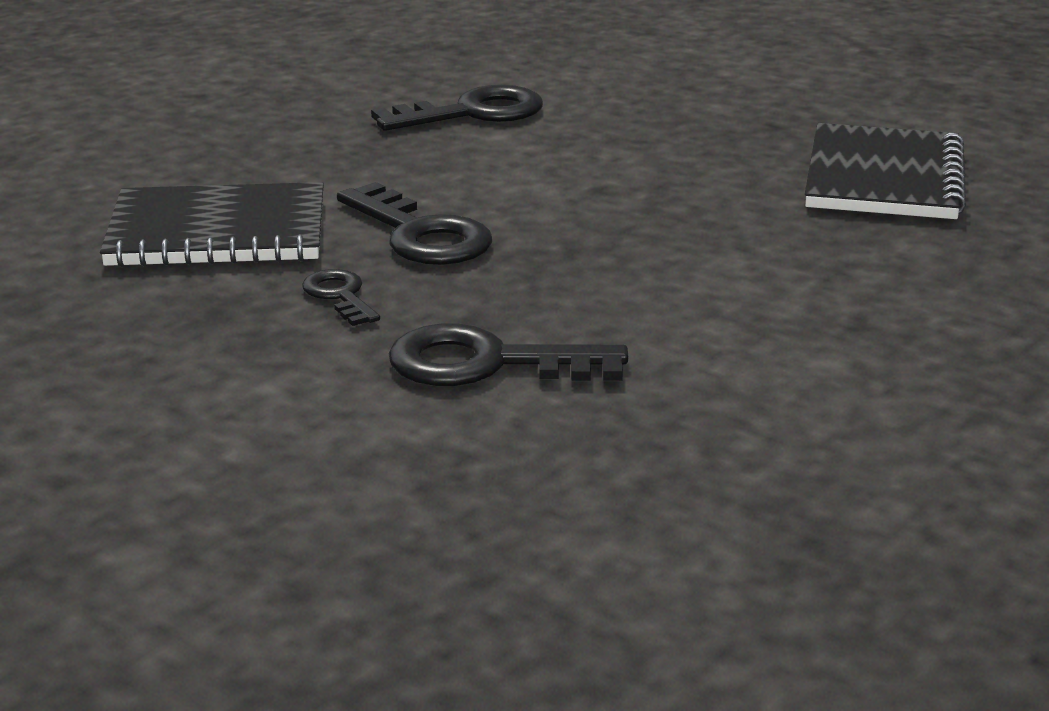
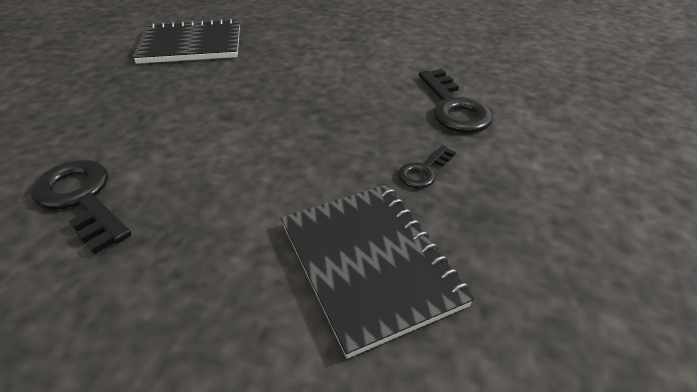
camera: 110 degrees left, 15 degrees up
black key [337,182,492,265] -> none

